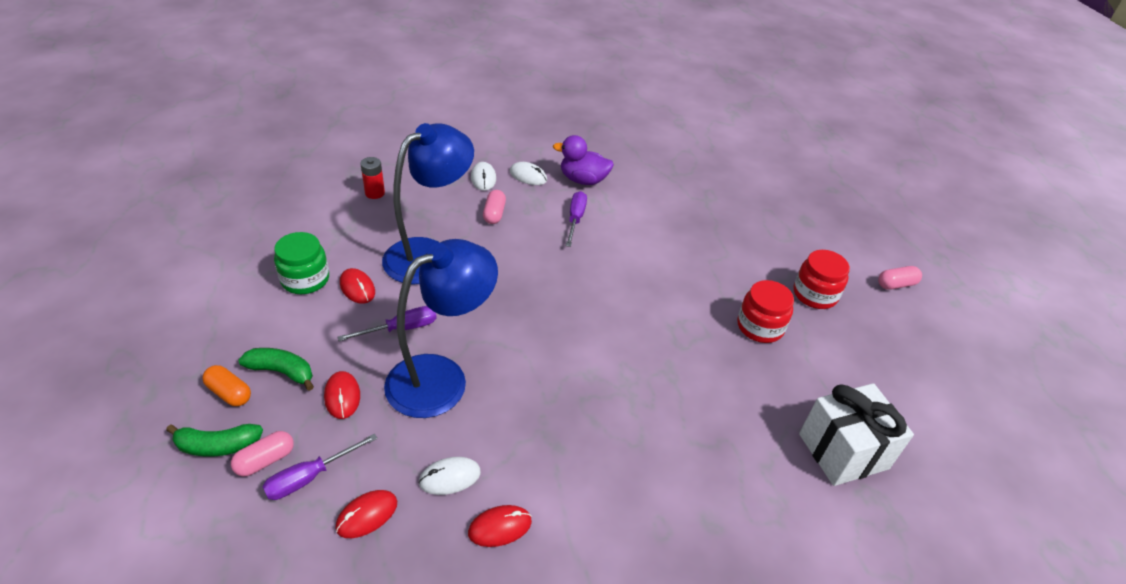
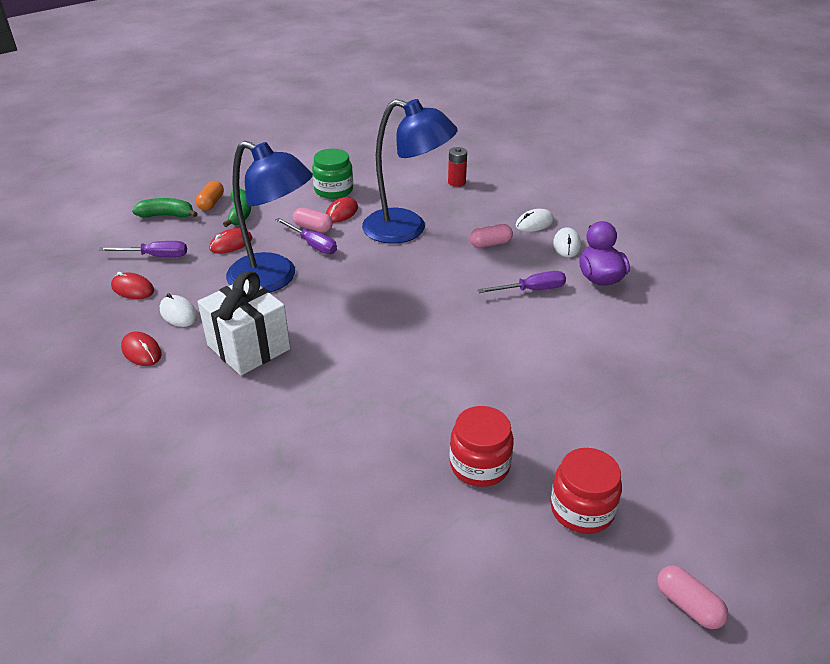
camera: 70 degrees right, 5 degrees down
green banana [166,424,263,457] -> green banana turned 120 degrees clockwise [132,198,198,218]
pink capsule [231,431,294,477] -> pink capsule moved to [293,208,333,233]
purple screwdriver [262,434,378,500] -> purple screwdriver turned 150 degrees clockwise [99,241,187,257]
white gift [799,383,914,486] -> white gift moved to [198,271,290,376]

